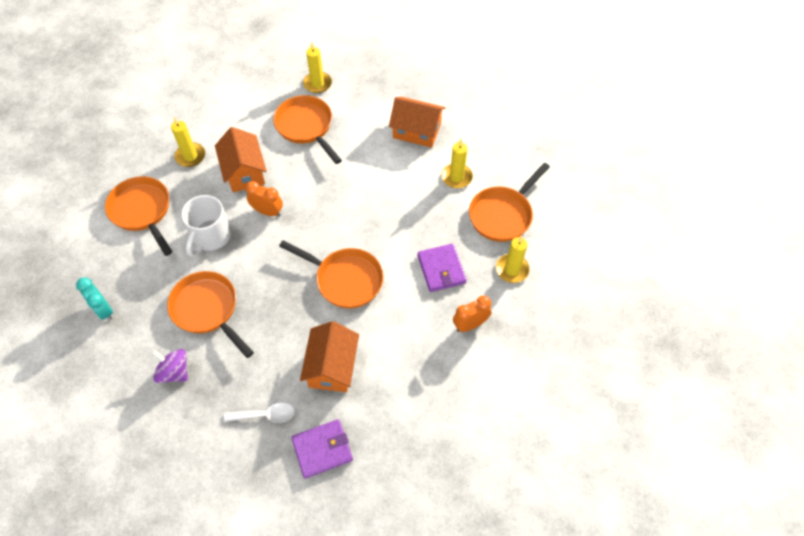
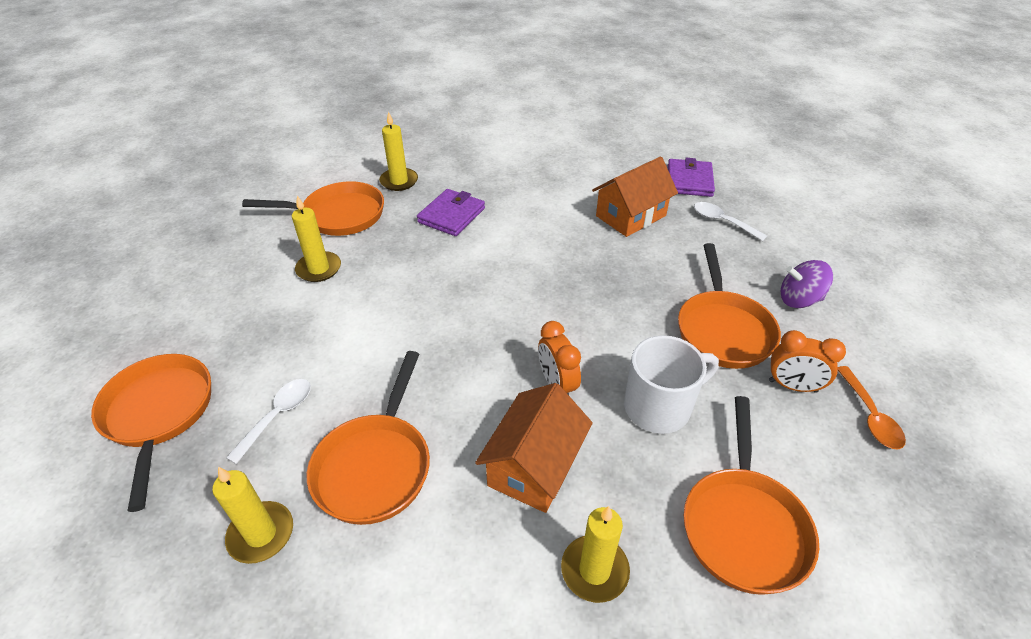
camera: 135 degrees left, 15 degrees down
turquoise clock [76,277,113,321] -> orange spoon [838,366,906,449]
purple spinning top [152,349,188,383] -> purple spinning top turned 105 degrees clockwise [781,260,833,308]
orange pan [279,240,384,308] -> orange pan moved to [91,354,211,512]
purple wallet [291,419,353,479] -> purple wallet turned 75 degrees clockwise [668,158,715,197]
orange house [389,97,445,148] -> none
orange clock [453,296,491,332] -> orange clock moved to [769,330,846,393]
none -> white spoon [226,379,311,464]

